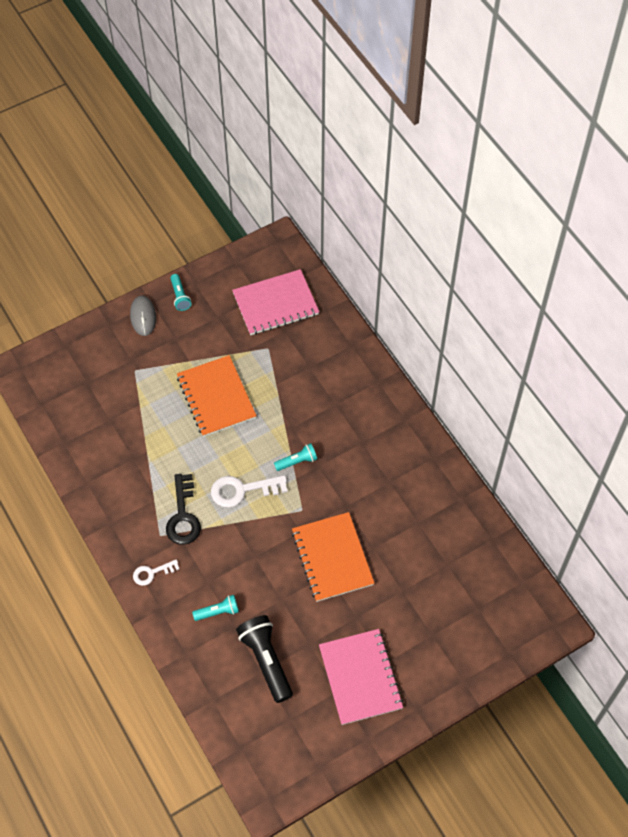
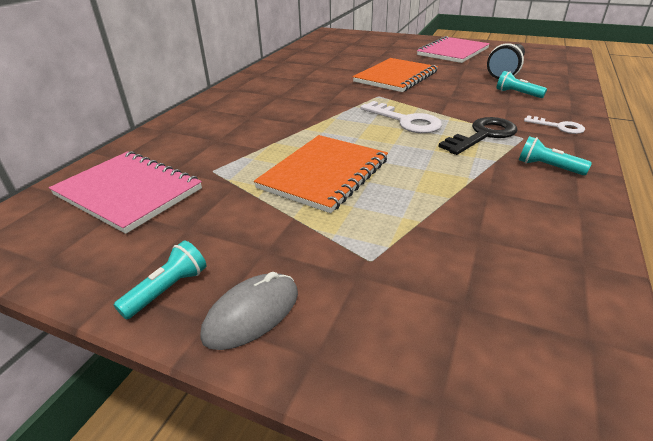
camera: 125 degrees left, 25 degrees down
turquoise flashlight [274,443,317,471] -> turquoise flashlight moved to [519,136,592,175]

